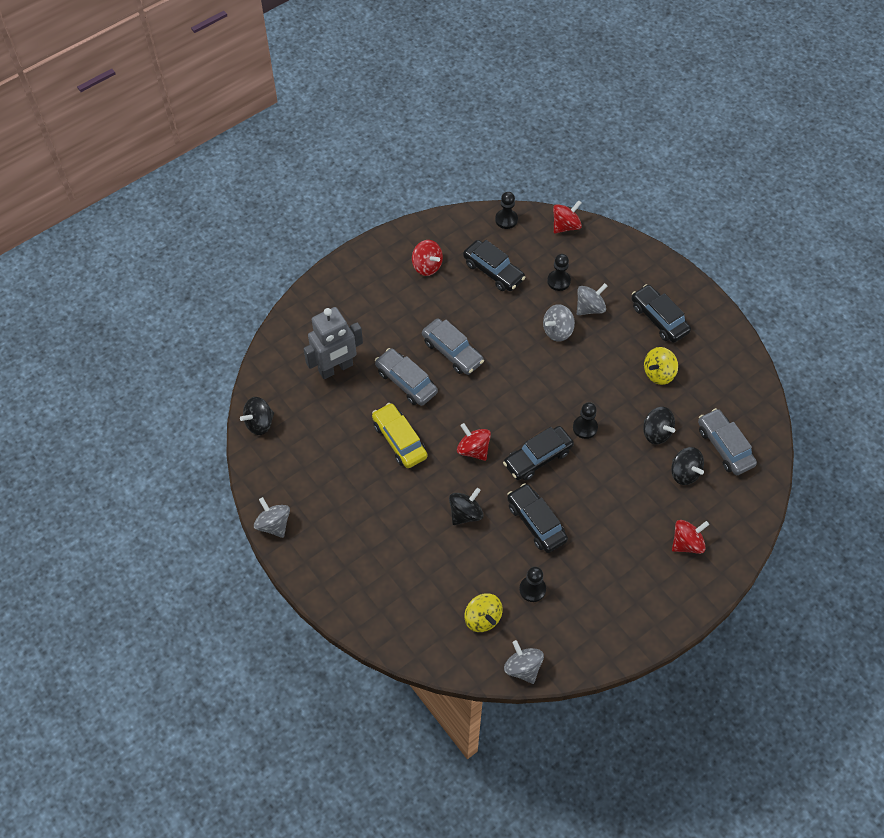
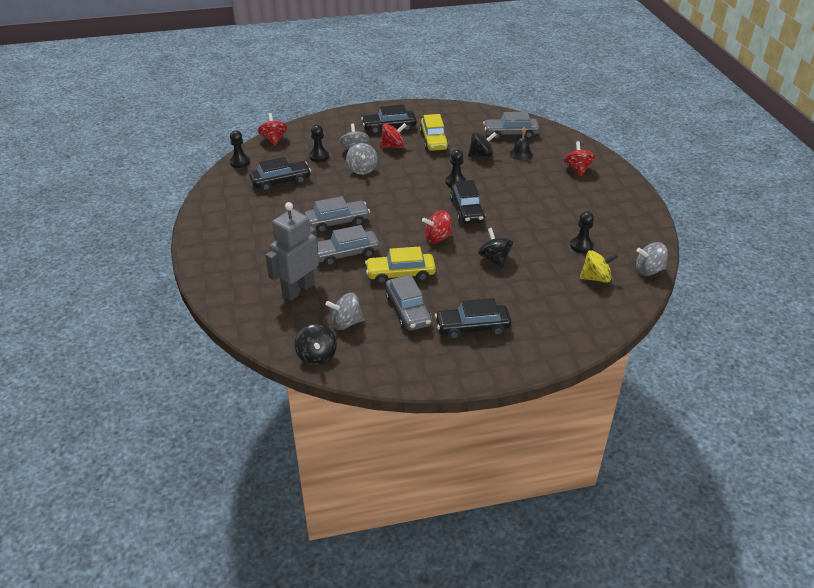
camera: 65 degrees left, 20 degrees down
grey spinning top [254,497,290,538] -> grey spinning top moved to [326,293,364,330]
grey robot [303,307,363,379] -> grey robot turned 135 degrees counterclockwise [265,202,319,301]
red spinning top [412,240,443,276] -> red spinning top moved to [380,123,407,148]
black car [507,483,568,553] -> black car moved to [435,298,512,340]
yellow spinning top [644,347,678,385] -> yellow car [420,114,449,151]
black spinning top [671,447,704,485] -> black bell [510,127,533,161]
none -> grey car [385,275,432,330]

